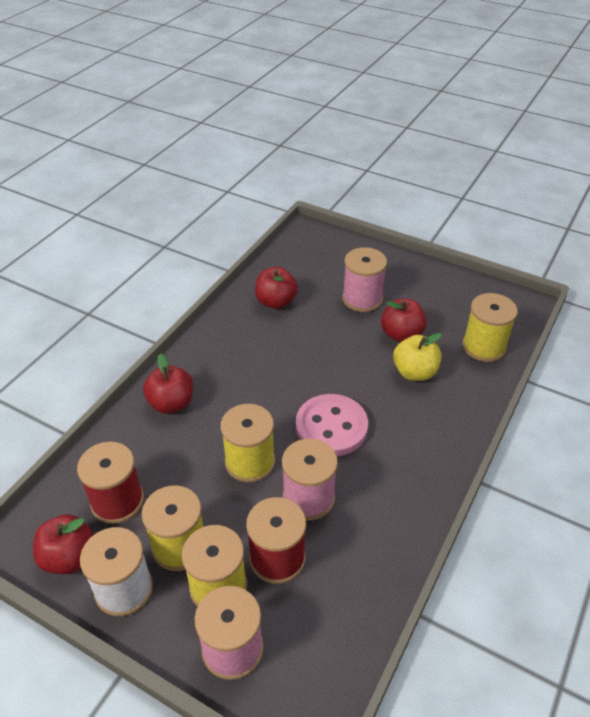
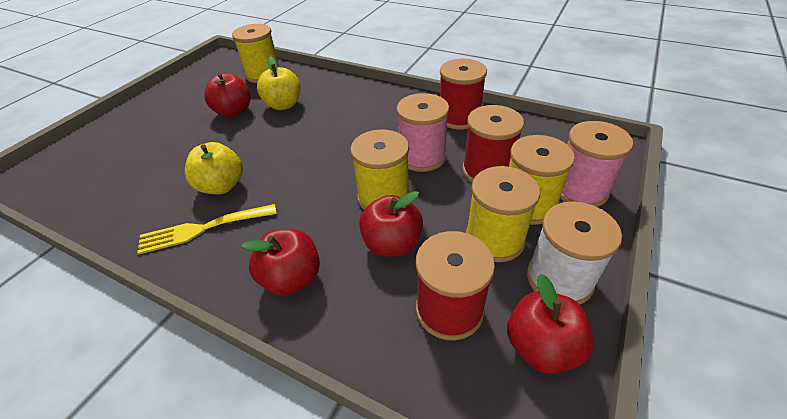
camera: 90 degrees left, 0 degrees up
red apple [255,267,298,309] -> red apple moved to [359,191,423,257]
pink button [296,394,368,456] -> none
pink spool [342,247,387,312] -> none
none -> yellow fork [138,204,277,254]
none -> yellow apple [185,142,243,194]
none -> red spool [440,58,487,130]

